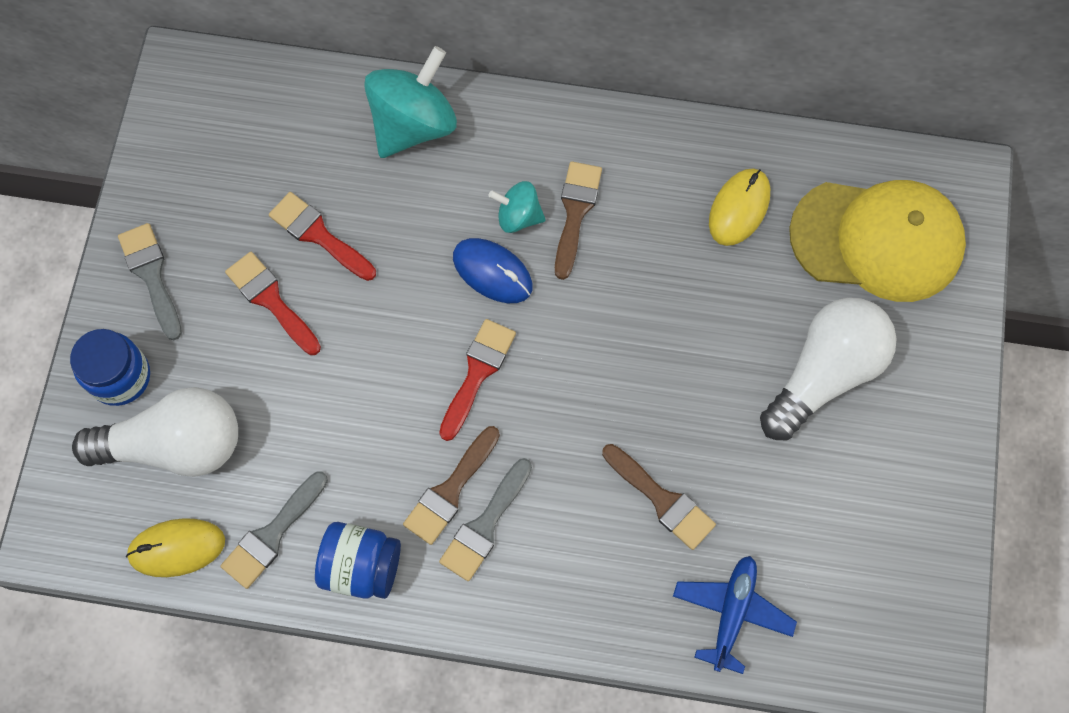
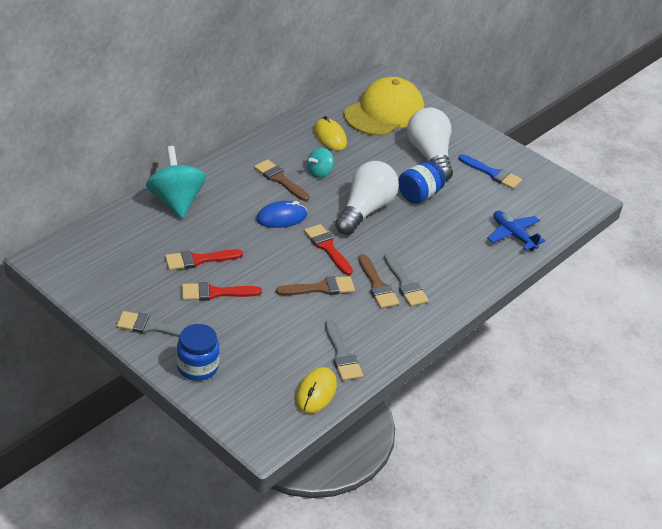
camera: 60 degrees left, 30 degrees down
white light bulb [72,387,238,477] -> white light bulb moved to [335,161,399,235]
blue jar [315,522,401,599] -> blue jar moved to [398,161,446,204]
turquoise spinning top [488,181,546,233] -> turquoise spinning top moved to [307,147,334,178]
brown brush [602,444,716,550] -> brown brush moved to [276,276,355,295]
none -> blue brush [458,154,522,189]

